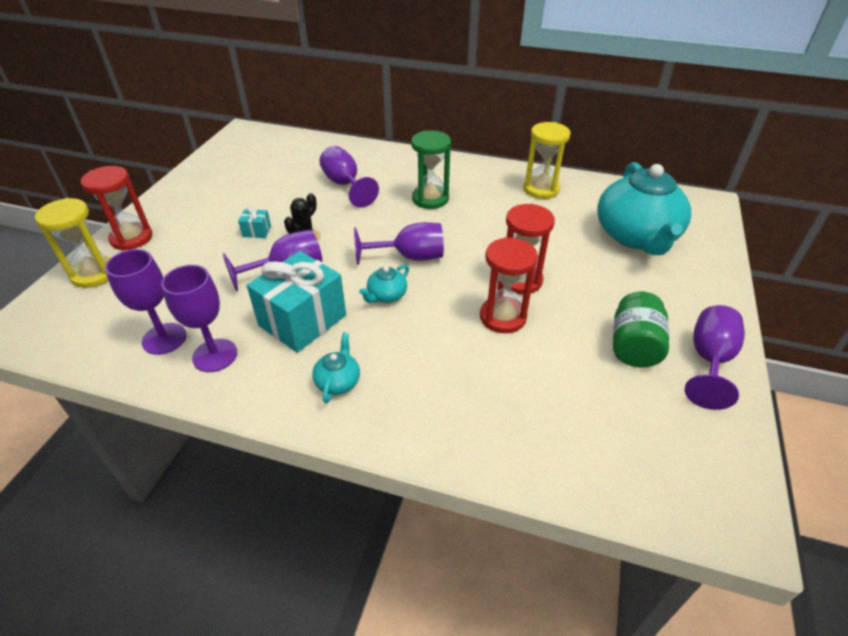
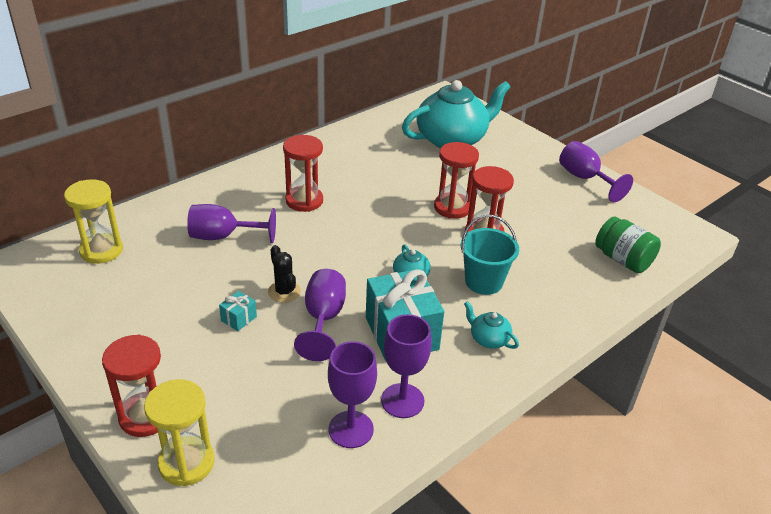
camera: 60 degrees left, 5 degrees down
purple goblet [354,222,444,265] -> none
green hourglass [411,131,451,209] -> red hourglass [283,135,323,212]
yellow hourglass [523,122,571,199] -> yellow hourglass moved to [64,179,123,264]
turquoise teapot [597,162,691,255] -> turquoise teapot turned 60 degrees counterclockwise [402,80,510,148]
green jar [613,292,669,368] -> green jar moved to [595,216,661,273]
none -> turquoise bucket [460,215,519,295]

